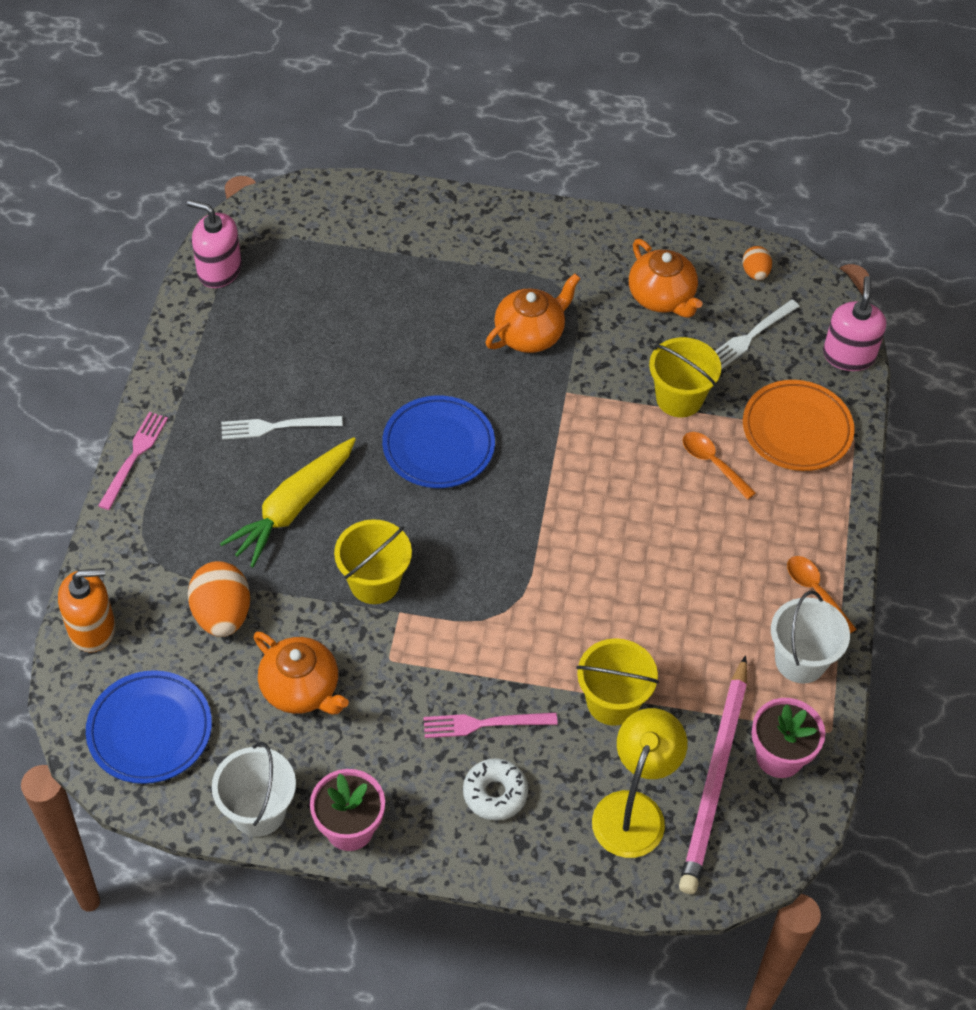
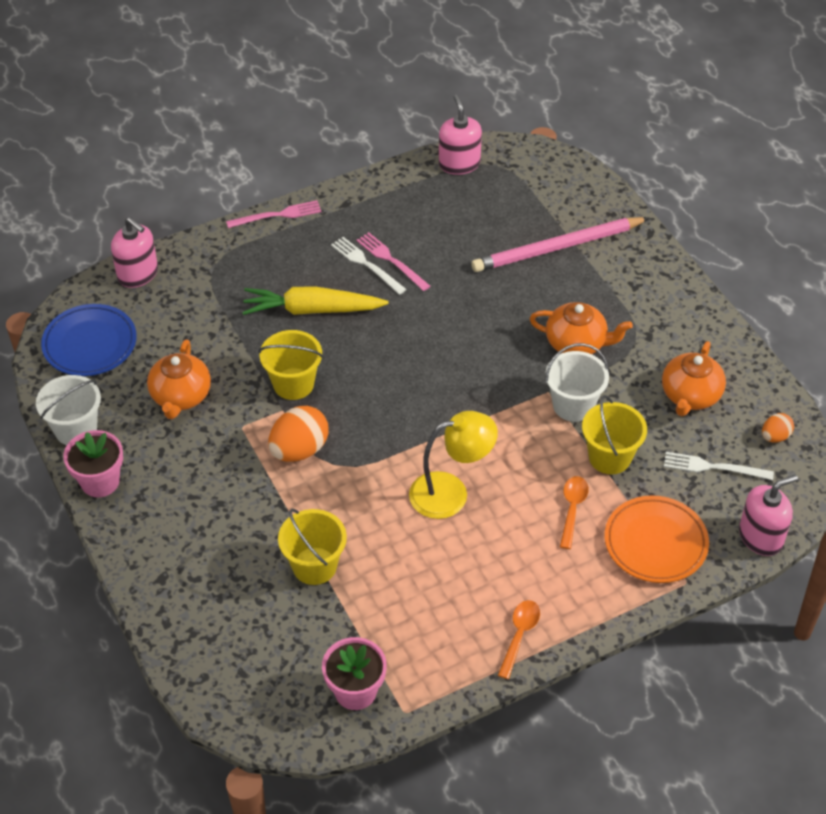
camera: 55 degrees right, 5 degrees down
orange soap dispenser [58,568,115,653] -> pink soap dispenser [111,217,158,288]
orange egg [188,561,250,637] -> orange egg moved to [268,406,329,462]
blue plate [382,395,495,488] -> none
pink fork [423,712,558,738] -> pink fork moved to [356,232,430,291]
white donut [463,758,528,820] -> none
yellow lamp [592,708,687,858] -> yellow lamp moved to [409,411,498,519]
pink pencil [679,655,747,894] -> pink pencil moved to [471,217,649,272]
white bucket [771,591,850,683] -> white bucket moved to [545,343,609,422]

